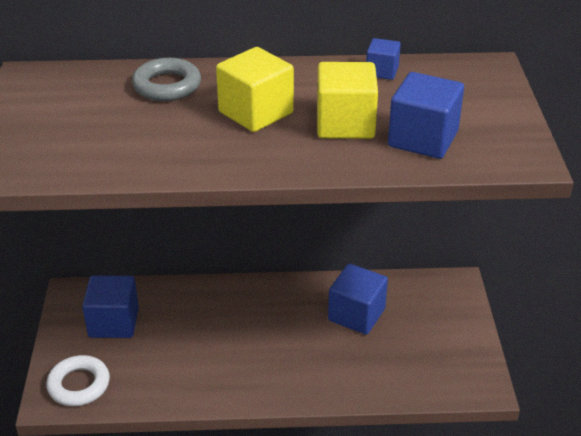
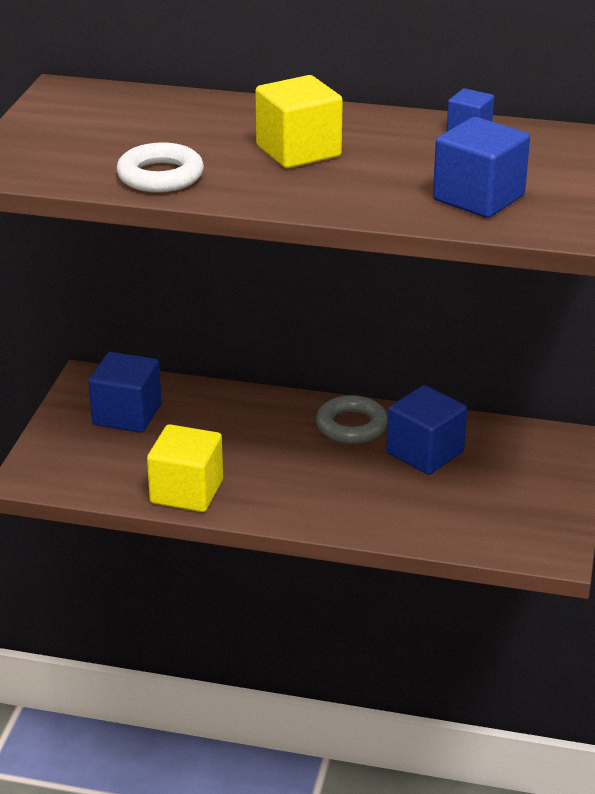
camera: 15 degrees right, 5 degrees down
white ring [46,355,110,406] -> white ring moved to [117,142,204,193]
grey ring [132,58,201,101] -> grey ring moved to [316,395,388,444]
yellow cube [317,62,378,139] -> yellow cube moved to [147,424,223,512]

